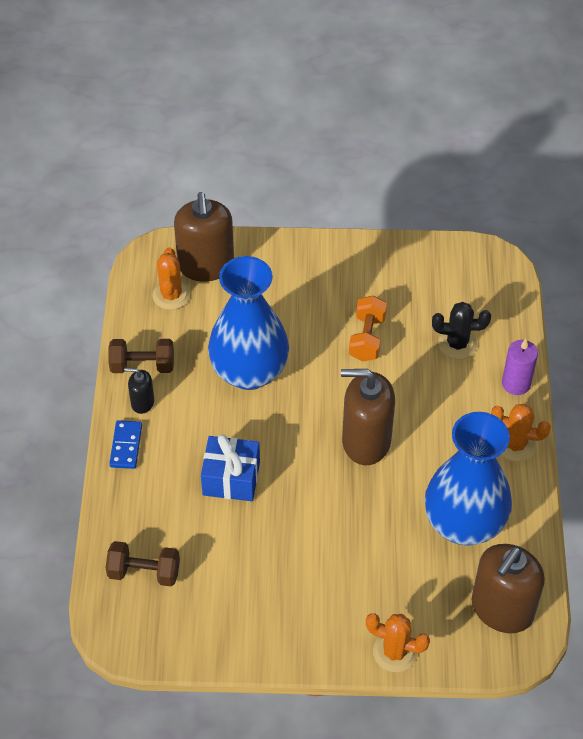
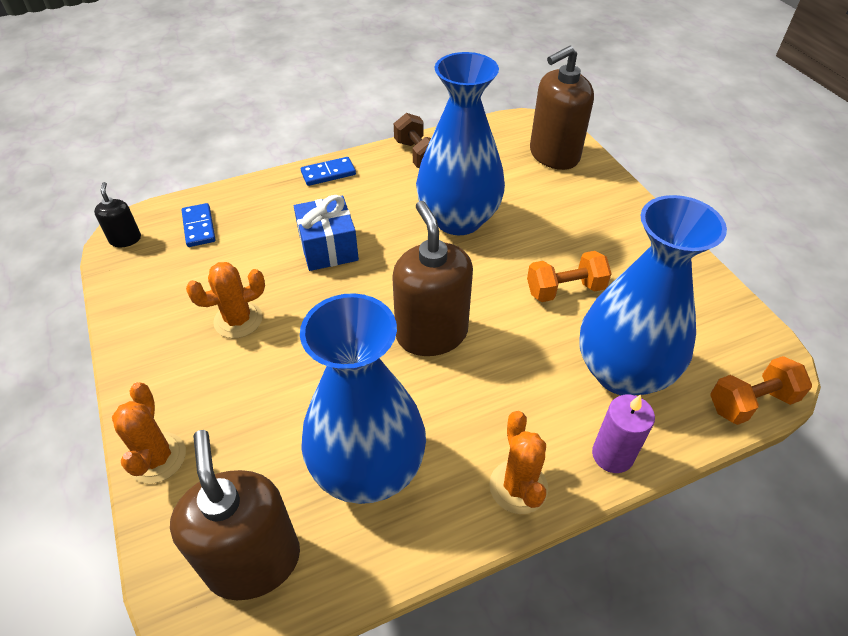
camera: 65 degrees right, 5 degrees down
brown dumbbell [106,541,180,586] -> blue domino [182,203,215,247]
black soap dispenser [124,368,154,414] -> black soap dispenser moved to [94,182,141,247]
orange cactus [152,247,190,310] -> orange cactus moved to [186,262,265,338]
black cactus [432,302,491,359] -> blue vase [580,195,727,395]
brown soap dispenser [472,544,545,633] -> brown soap dispenser turned 60 degrees clockwise [170,430,300,600]
none -> orange dumbbell [710,356,812,425]

